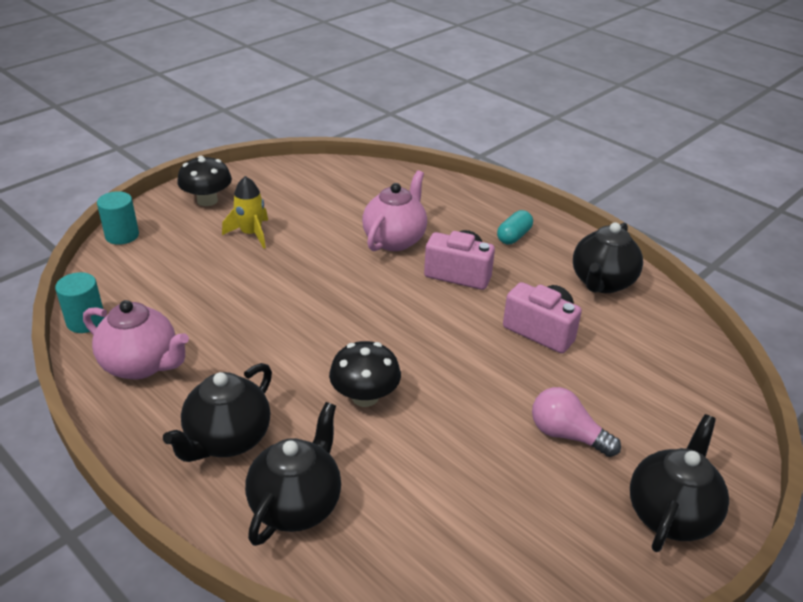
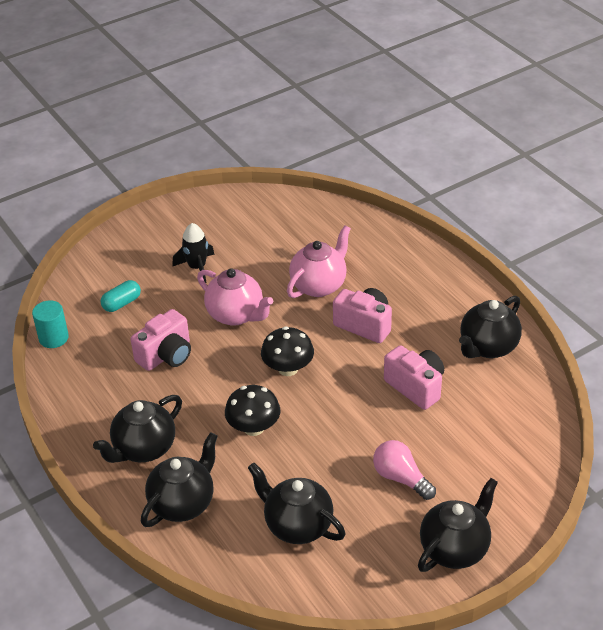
camera: 15 degrees right, 5 degrees up
pink teapot [83,300,189,380] -> pink teapot moved to [197,269,273,326]
turquoise cylinder [97,191,139,245] -> none
black mushroom [177,156,232,206] -> black mushroom moved to [261,326,314,376]
yellow rocket [222,176,268,249] -> black rocket [172,223,215,283]
turquoise capsule [497,210,533,244] -> turquoise capsule moved to [101,280,141,312]
none -> pink camera [131,309,191,371]
none -> black teapot [248,463,345,544]

